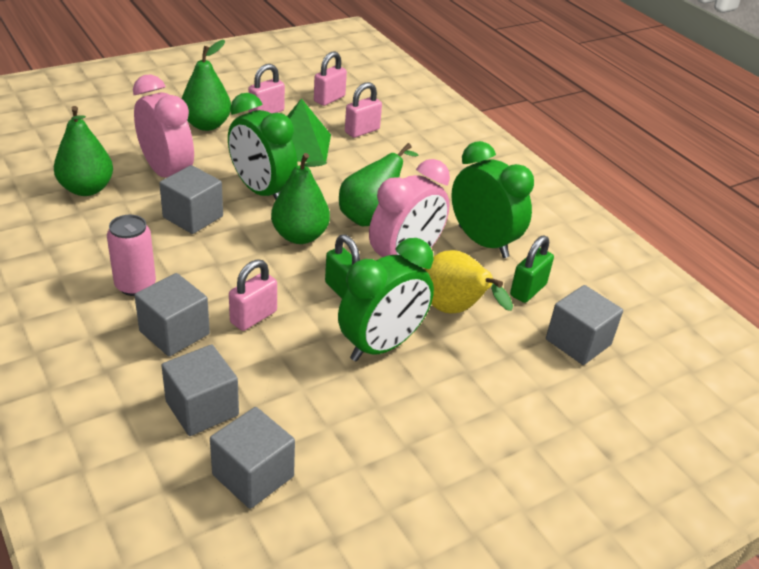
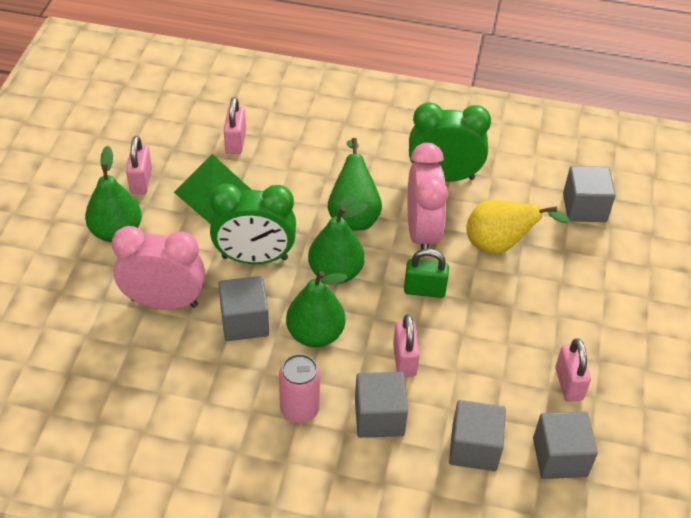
camera: 45 degrees left, 10 degrees up
green pear [54,106,113,196] -> green pear moved to [286,271,347,348]
pink padlock [314,51,347,106] -> pink padlock moved to [555,338,591,402]
green clock [338,238,434,361] -> none
green padlock [510,235,554,303] -> none

